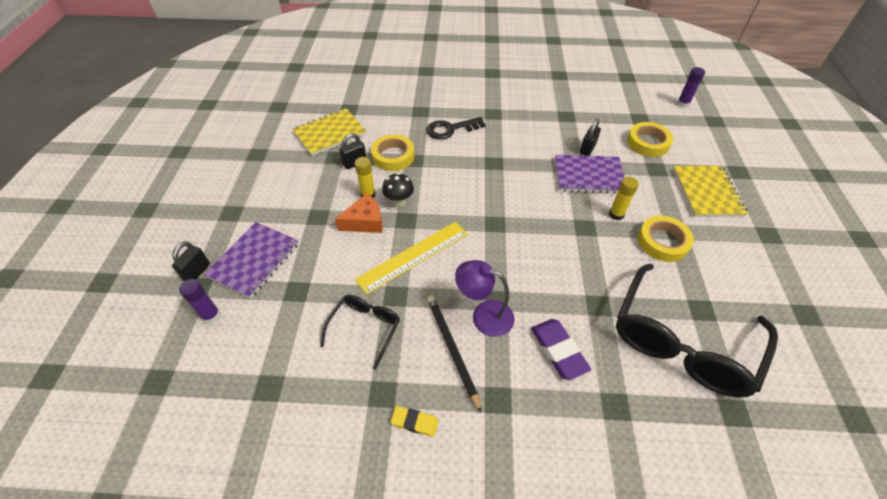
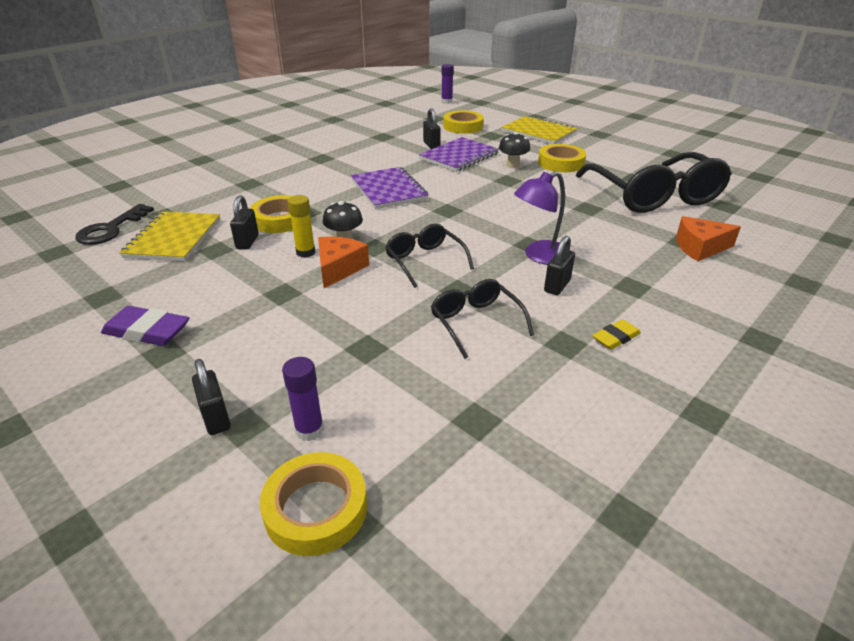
camera: 50 degrees left, 15 degrees down
purple notebook [204,222,299,299] -> purple notebook moved to [351,167,429,209]
yellow ruler [355,222,468,295] -> black glasses [385,224,474,288]
black key [426,117,486,140] -> black key moved to [75,204,154,245]
black pencil [427,296,482,413] -> black padlock [544,236,575,295]
purple eraser [531,319,591,380] -> purple eraser moved to [101,306,189,346]
yellow glue stick [609,177,639,220] -> black mushroom [499,132,530,168]
none -> yellow tape [260,452,367,556]
none -> orange cheese [676,216,741,261]

